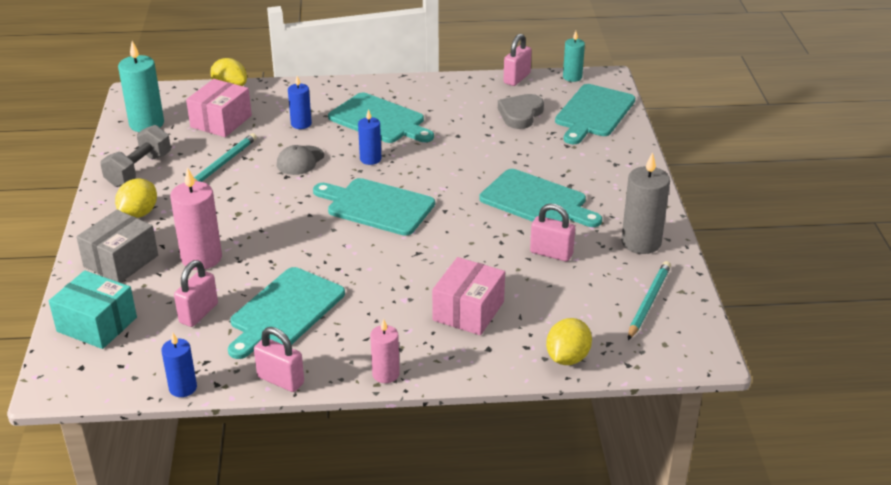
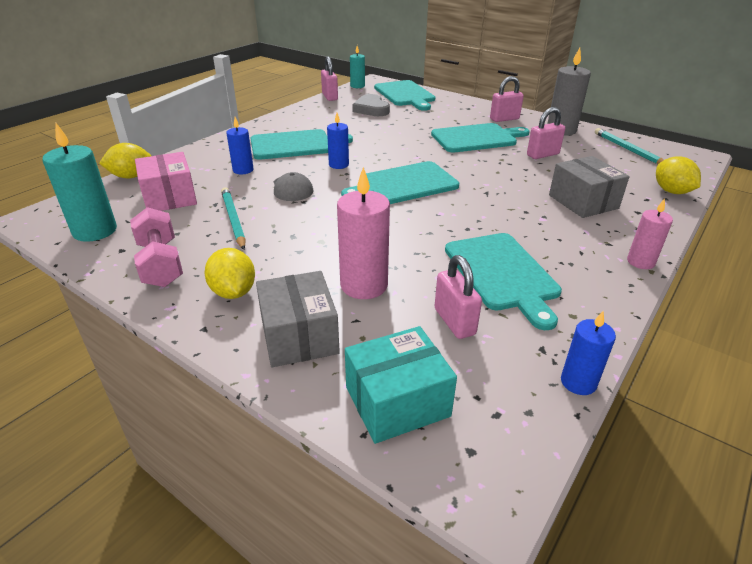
camera: 50 degrees left, 0 degrees up
grey dumbbell [101,125,171,187] -> pink dumbbell [130,207,183,287]
pink padlock [254,327,304,392] -> pink padlock moved to [490,76,524,122]
pink box [432,257,505,335] -> grey box [549,156,630,218]

